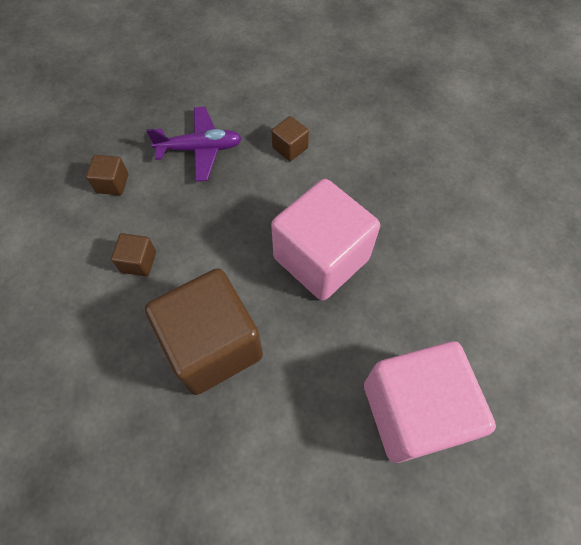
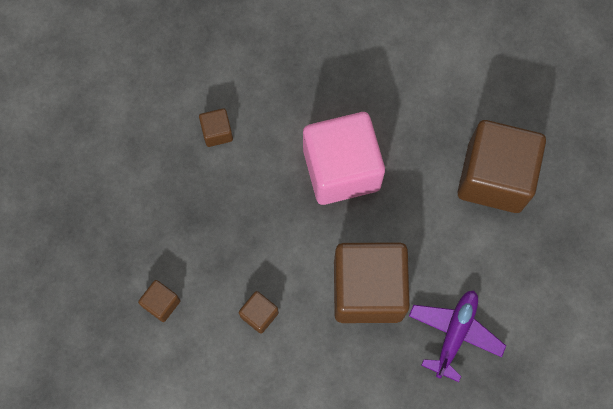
camera: 60 degrees left, 10 degrees up
purple plane [146,107,242,182] -> purple plane moved to [409,290,506,382]
pink cube [364,342,496,463] -> brown cube [457,120,546,213]

